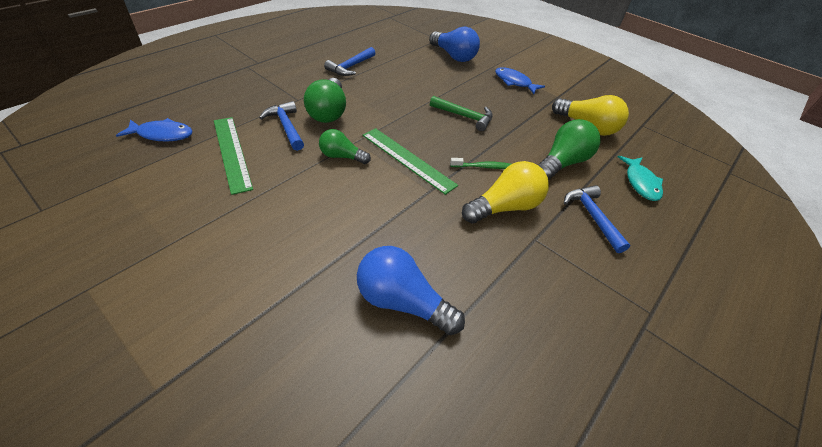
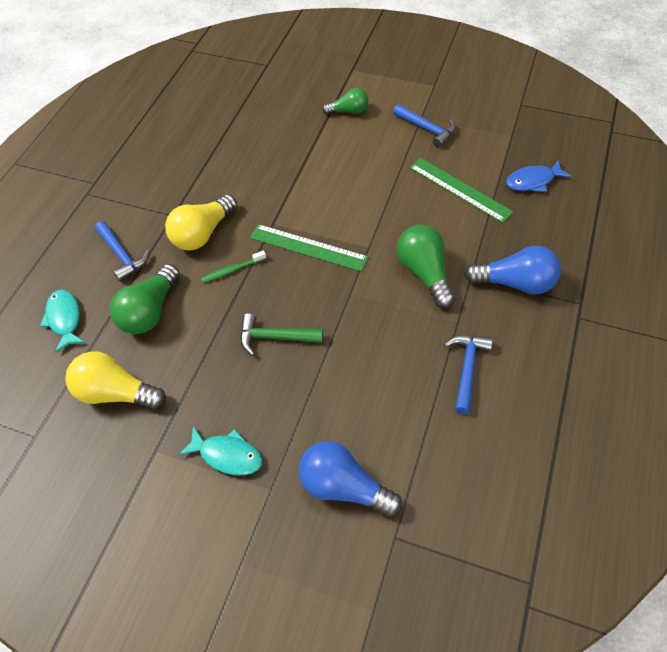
camera: 165 degrees right, 10 degrees up
blue hammer [259,101,304,151] -> blue hammer moved to [393,104,456,148]
green light bulb [319,129,371,164] -> green light bulb moved to [322,88,368,115]
blue light bulb [357,246,465,335] -> blue light bulb moved to [464,246,561,294]
blue fish [495,67,545,94] -> turquoise fish [179,426,263,476]

